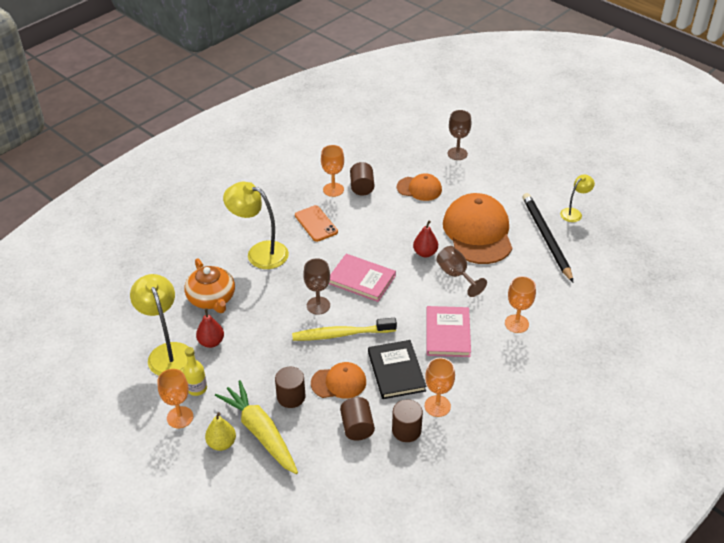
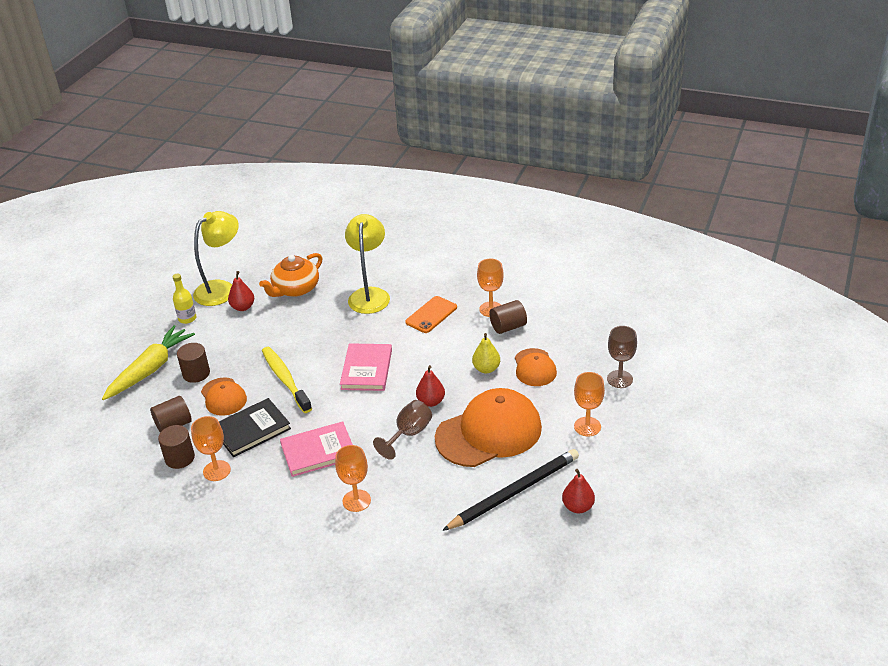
camera: 70 degrees right, 5 degrees down
orange goblet [158,369,193,428] -> orange goblet moved to [574,372,605,436]
yellow pear [205,412,236,451] -> yellow pear moved to [472,333,500,373]
brown goblet [303,258,330,315] -> none
yellow lamp [560,174,595,222] -> red pear [562,469,595,513]

